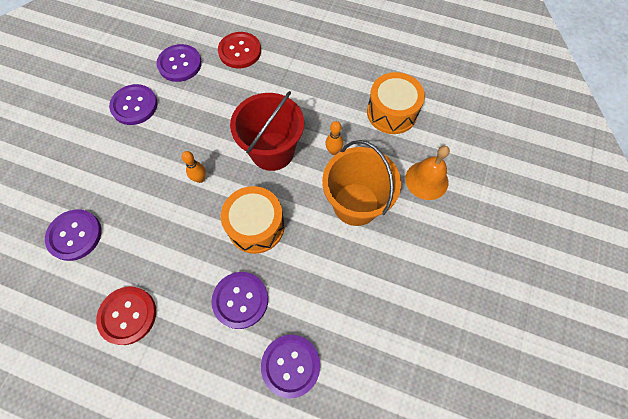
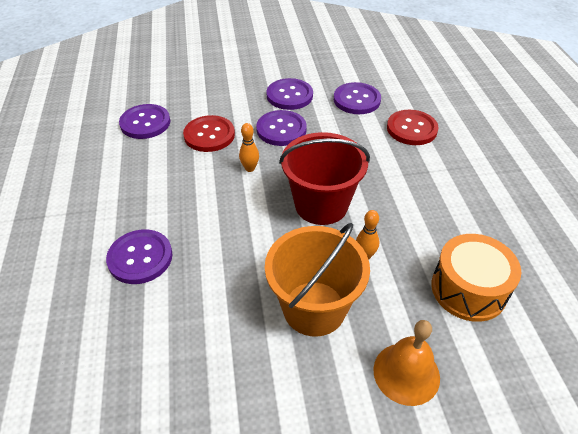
camera: 60 degrees right, 20 degrees down
red button [96,287,156,345] -> red button moved to [183,115,235,152]
orange drum [221,186,285,254] -> none
purple button [261,335,320,399] -> purple button moved to [256,110,307,146]

